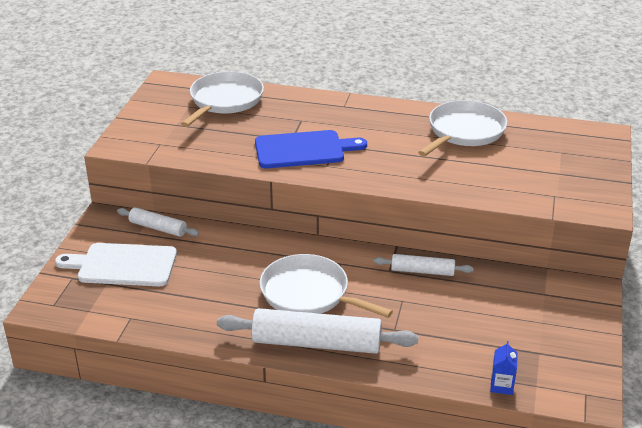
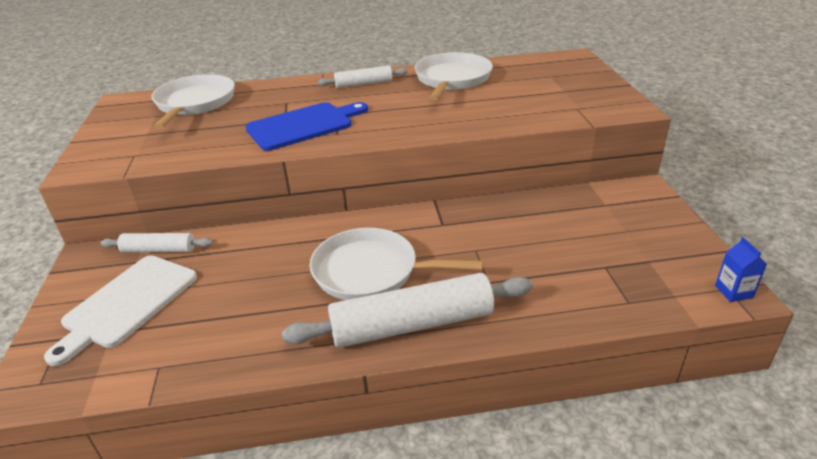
camera: 20 degrees left, 0 degrees up
white cutting board [55,243,177,286] -> white cutting board turned 45 degrees counterclockwise [44,255,197,366]
white rolling pin [374,254,473,276] -> white rolling pin moved to [318,66,408,88]
blue carton [490,341,518,395] -> blue carton moved to [715,237,767,302]

